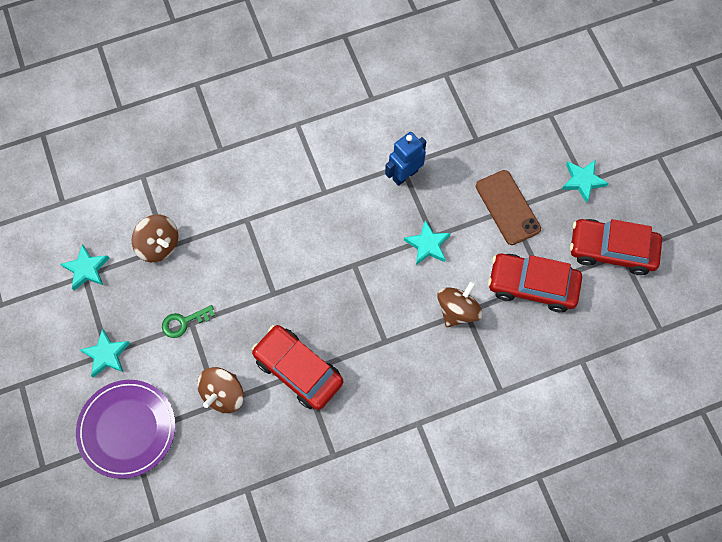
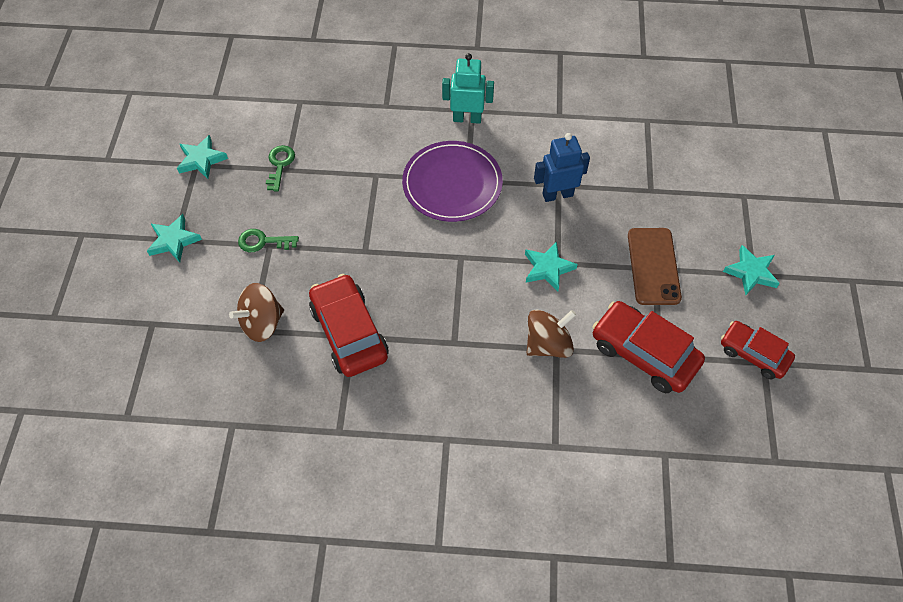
camera: 25 degrees right, 10 degrees down
purple plate [76,380,176,479] -> purple plate moved to [402,141,503,222]
brown spinning top [132,215,178,262] -> green key [266,145,295,192]
red car [570,219,662,275] -> red car [721,321,795,379], size x0.65
none -> turquoise robot [442,53,494,124]

